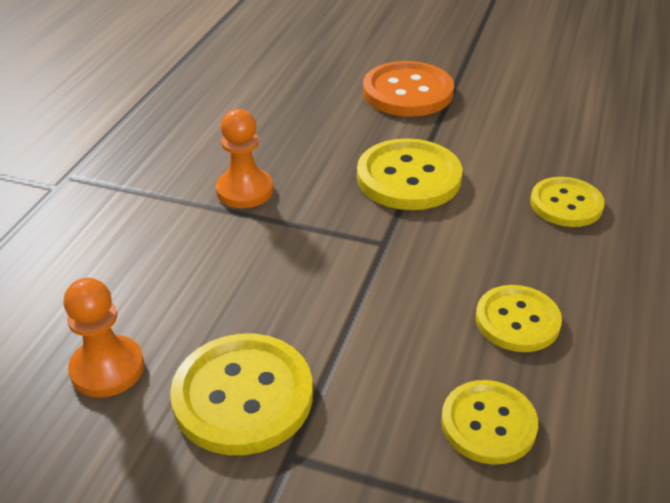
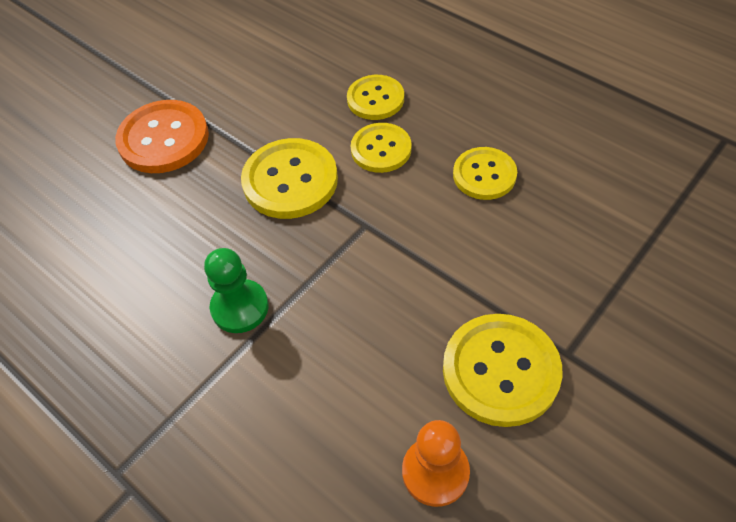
camera: 65 degrees left, 15 degrees up
orange pawn [216,109,273,208] -> green pawn [204,248,269,333]
yellow button [441,380,538,465] -> yellow button moved to [351,123,412,173]

